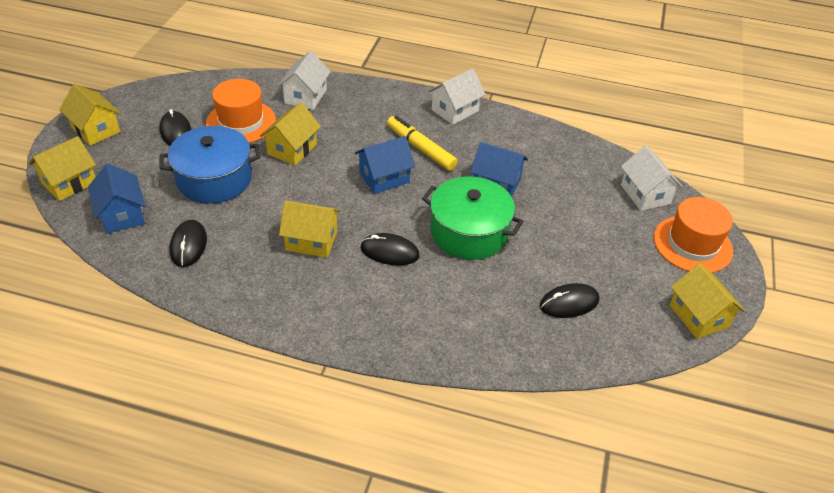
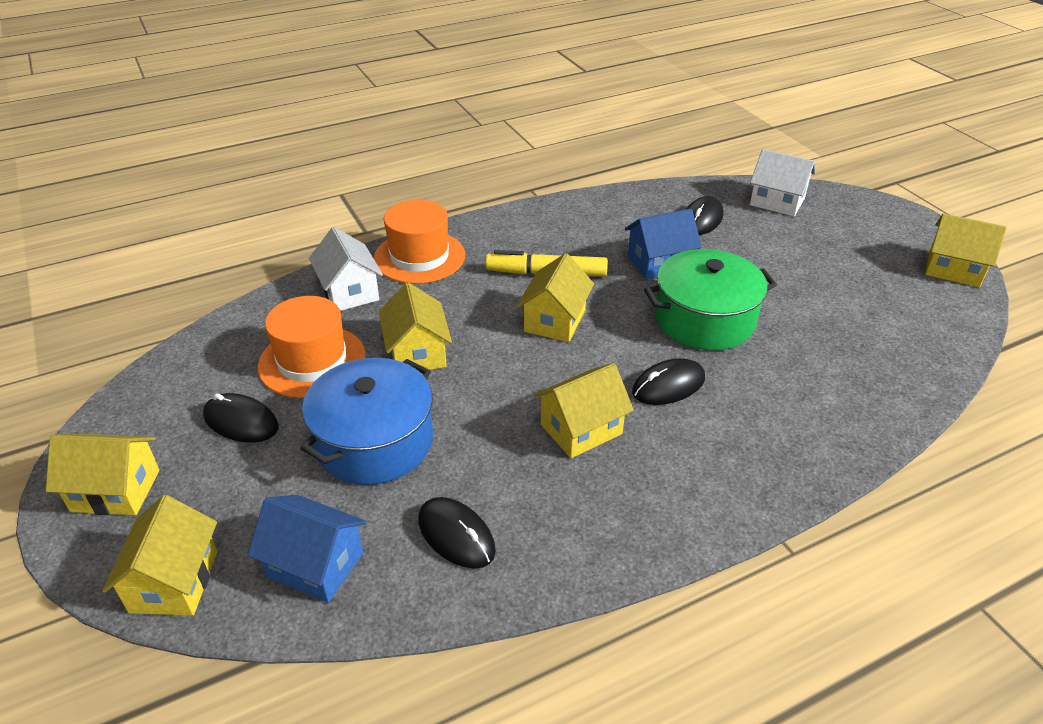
camera: 40 degrees left, 5 degrees down
blue house [355,136,415,194] -> yellow house [517,253,594,342]
white house [428,68,486,125] -> none
black mouse [540,283,600,318] -> black mouse moved to [687,196,723,235]
orange hat [654,197,733,273] -> orange hat moved to [373,200,465,284]

